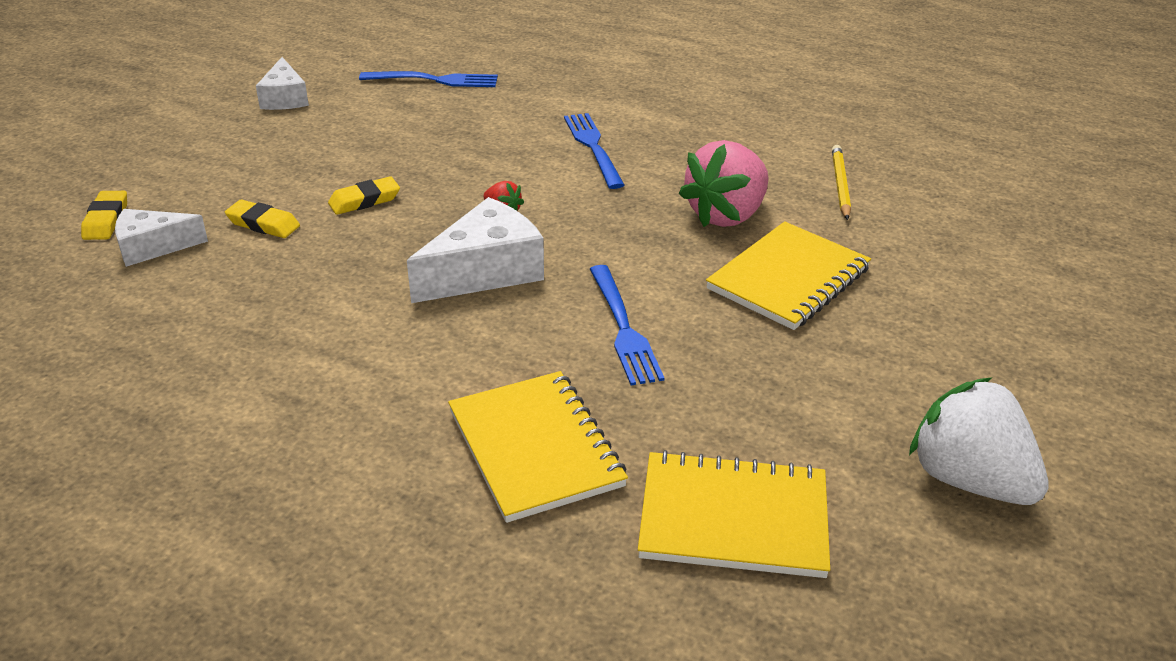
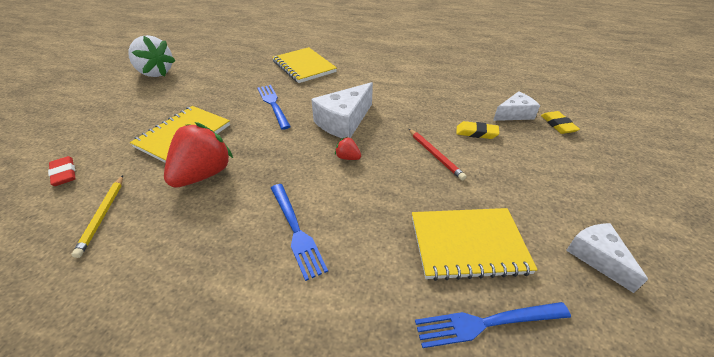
camera: 170 degrees right, 5 degrees up
yellow eraser [328,176,400,215] -> red pencil [409,129,466,180]
yellow notebook [638,450,830,578] -> yellow notebook moved to [412,208,538,281]
pink strawberry [679,140,769,227] -> red strawberry [164,122,233,188]
none -> red eraser [48,156,76,186]

